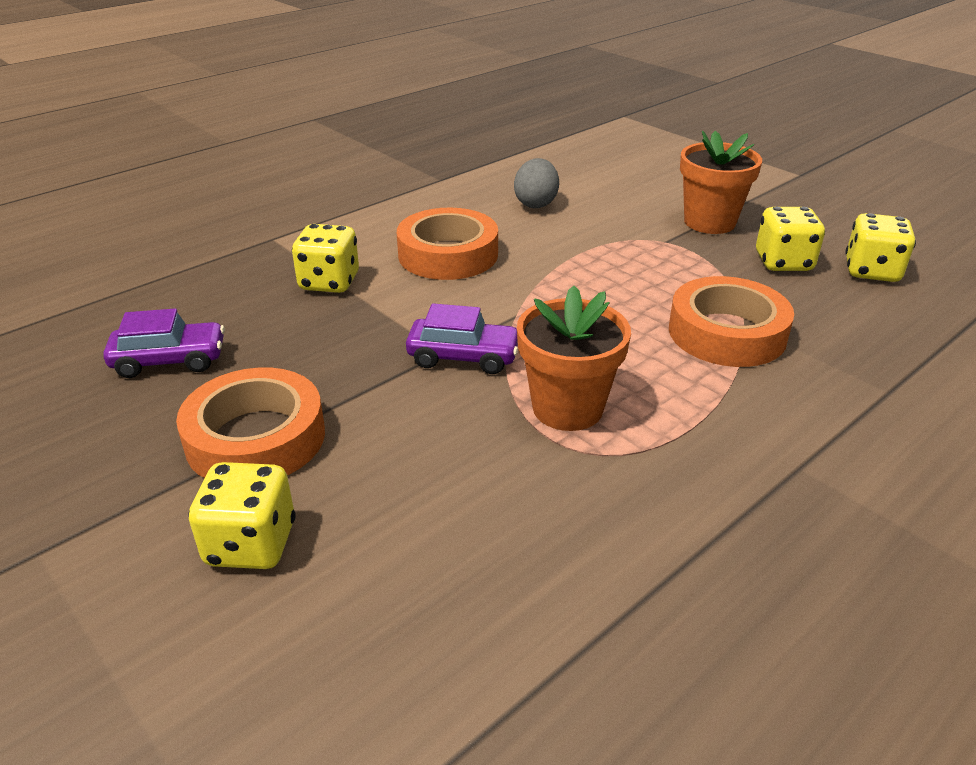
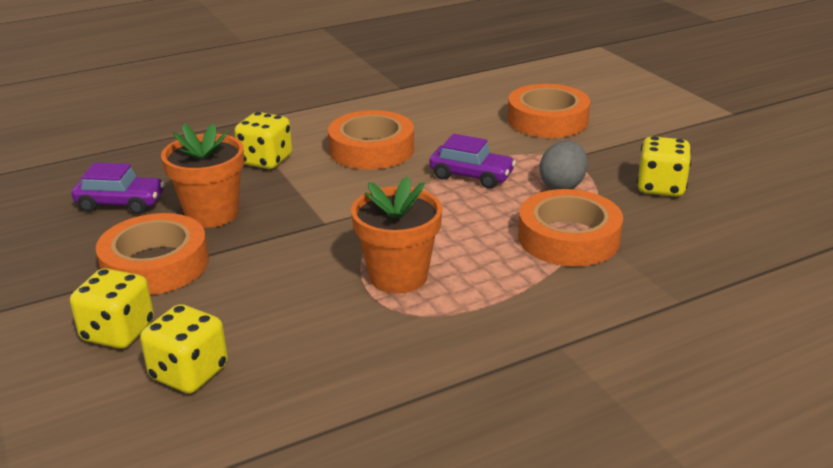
camera: 15 degrees right, 5 degrees down
purple car [406,303,518,374] -> purple car moved to [429,134,516,189]
grey egg [514,158,559,208] -> grey egg moved to [540,141,588,190]
orange flower pot [680,130,762,234] -> orange flower pot moved to [161,123,244,228]
yellow dice [845,213,916,282] -> yellow dice moved to [140,304,228,394]
none -> orange tape [507,84,590,138]

